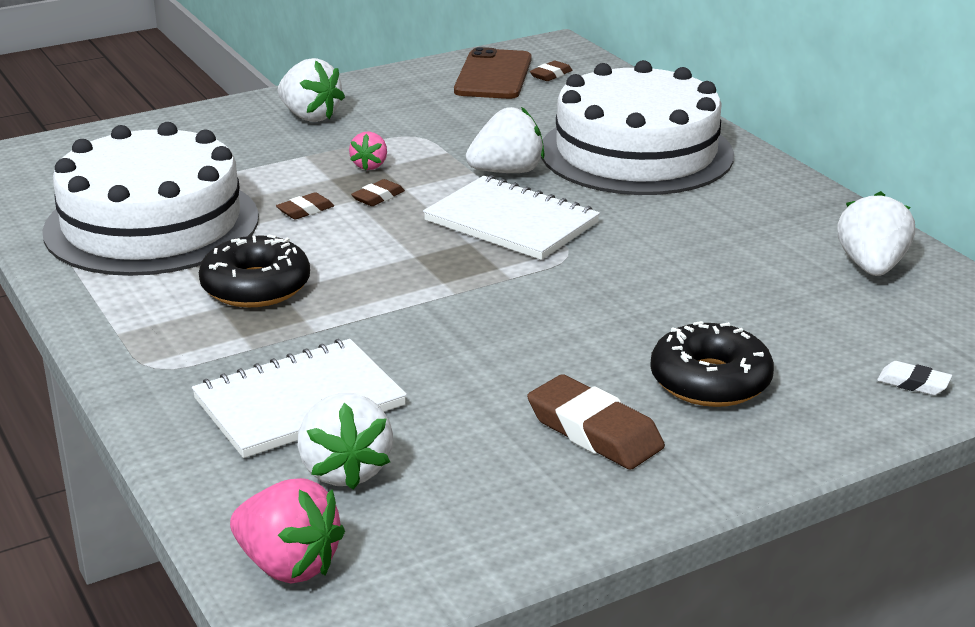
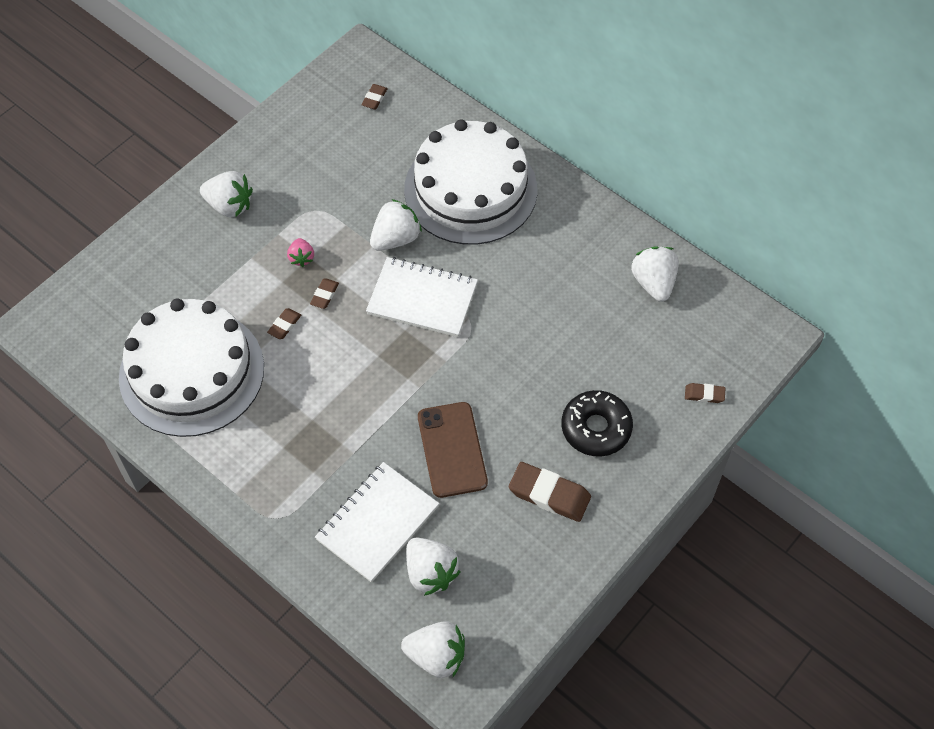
camera: 20 degrees left, 30 degrees up
black donut [199,234,310,307] -> none
pink strawberry [230,478,345,583] -> white strawberry [401,621,465,678]
brown phone [454,47,531,99] -> brown phone moved to [418,402,488,498]
white eraser [877,361,952,395] -> brown eraser [685,383,725,403]

